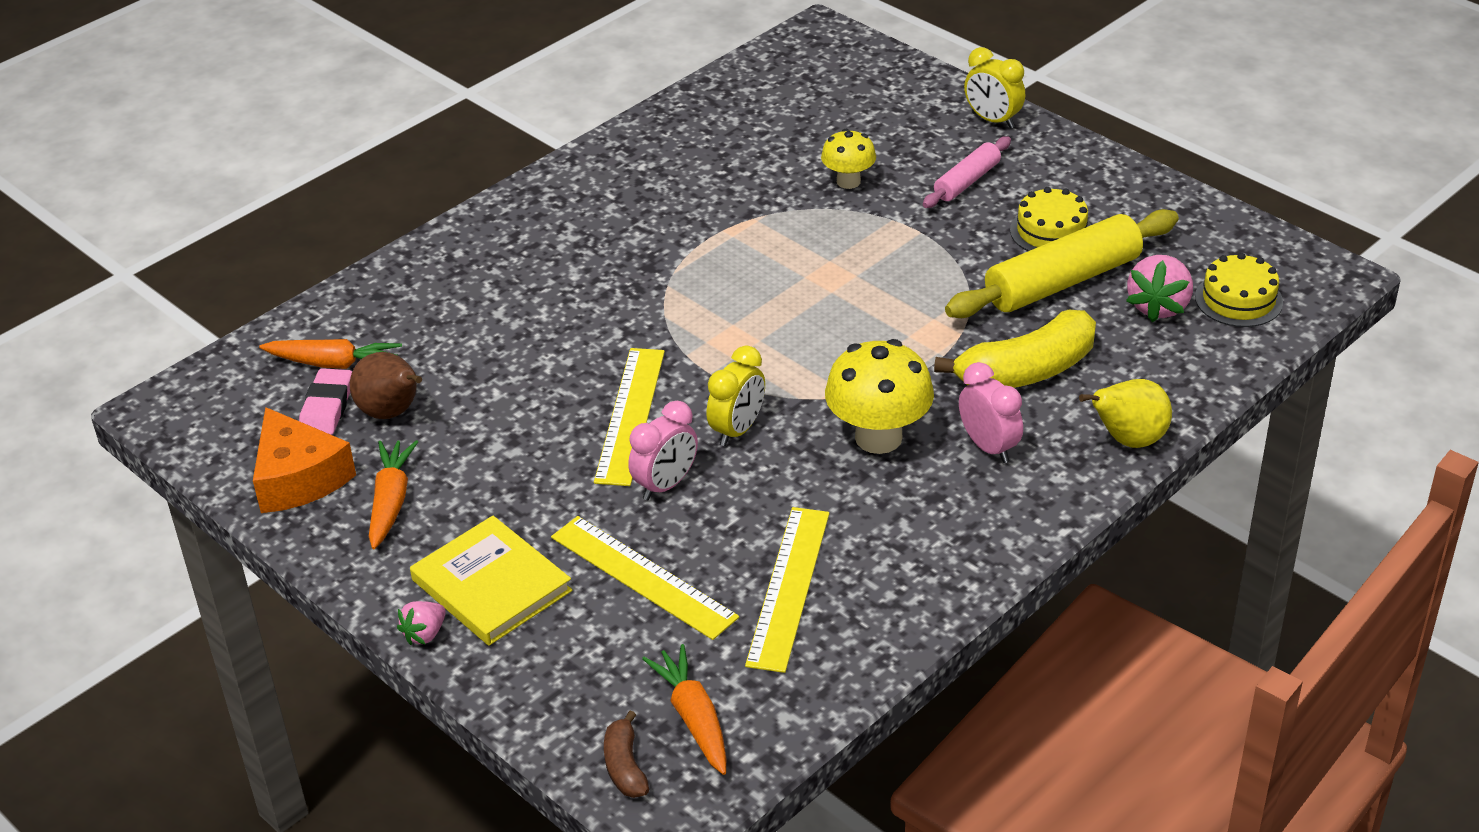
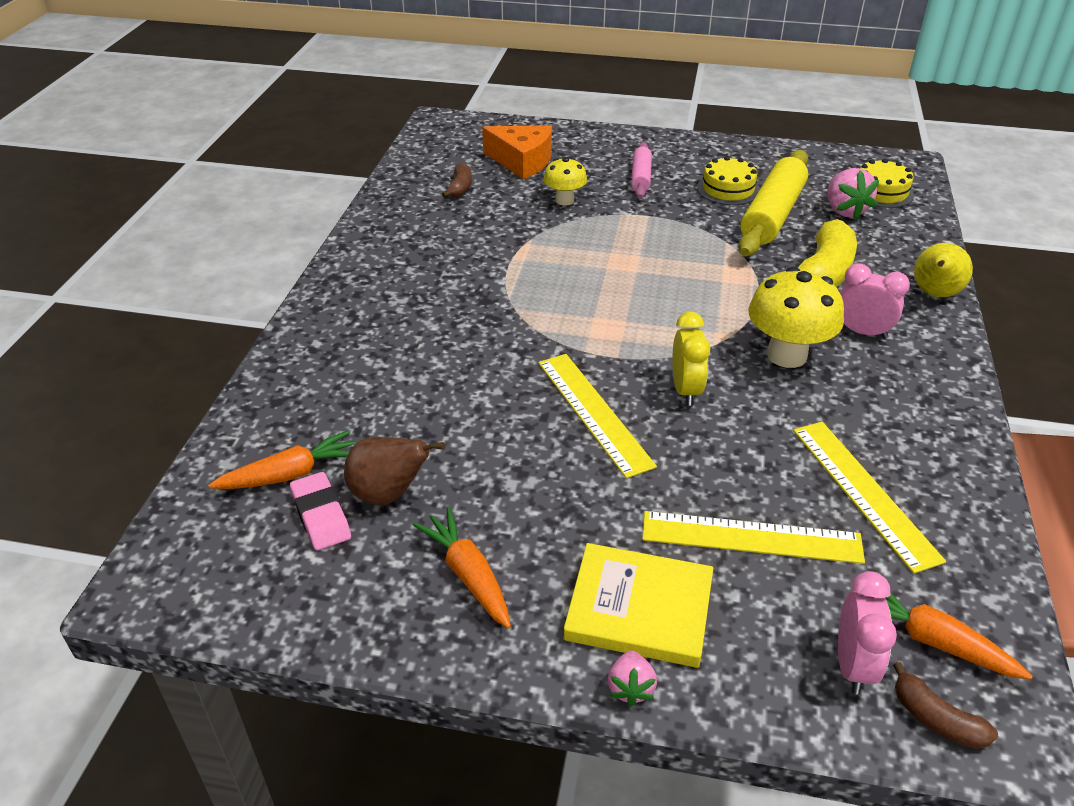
camera: 35 degrees left, 0 degrees up
orange cheese [253,407,356,513] -> orange cheese moved to [482,125,552,179]
pink clock [628,401,698,500] -> pink clock moved to [838,571,897,695]
yellow clock [964,47,1025,128] -> none
none -> brown banana [442,163,472,198]

